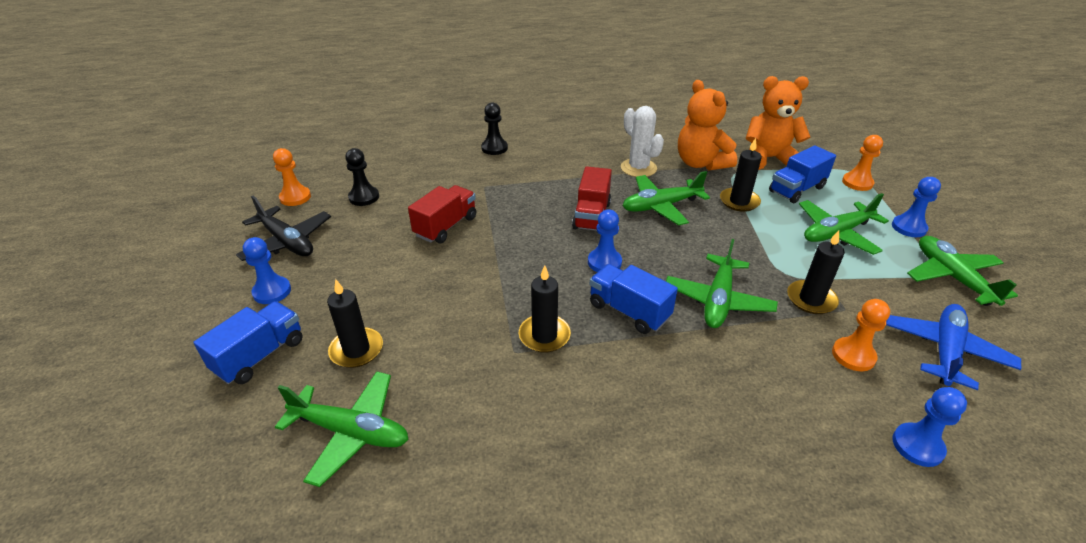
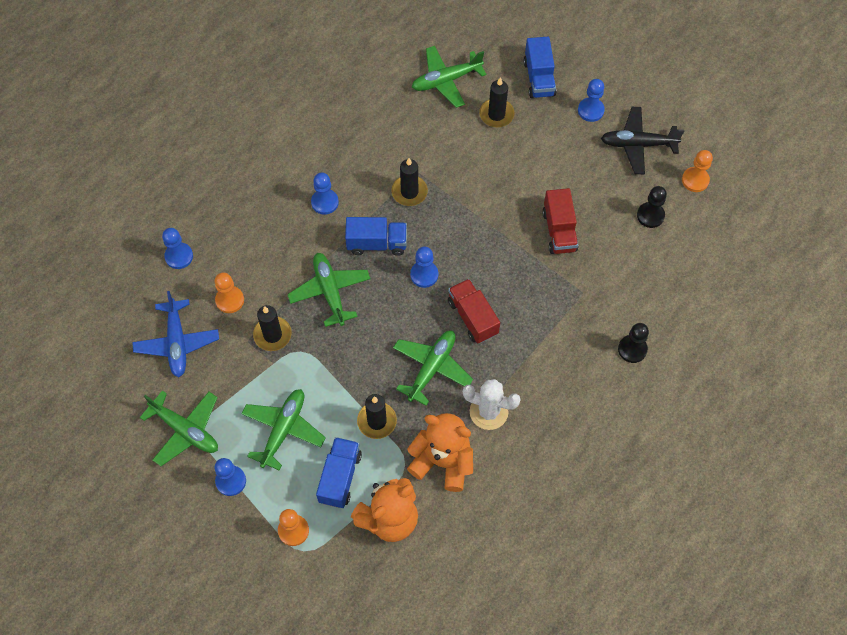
camera: 140 degrees right, 25 degrees up
none -> blue pawn [311,173,339,215]

